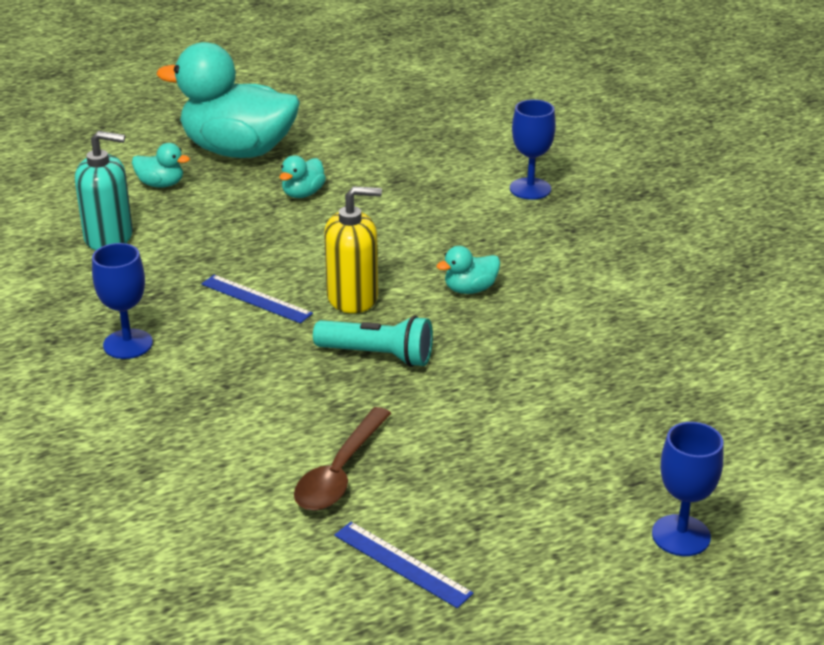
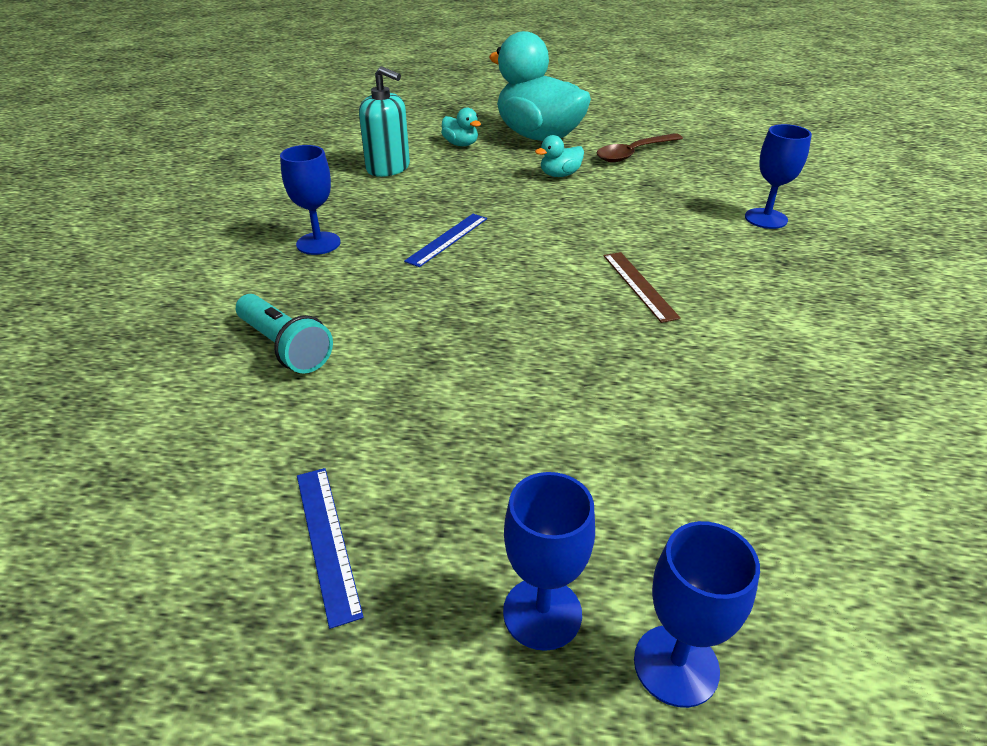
camera: 30 degrees right, 5 degrees up
blue ruler [201,275,313,323] -> blue ruler turned 60 degrees clockwise [404,214,487,267]
brown spoon [294,407,391,511] -> brown spoon moved to [597,133,683,162]
turquoise flashlight [313,315,433,367] -> turquoise flashlight moved to [236,294,333,373]
yellow soap dispenser [324,186,382,313] -> none
turquoise duck [436,246,500,294] -> brown ruler [603,252,681,323]
none -> blue goblet [503,472,595,651]

